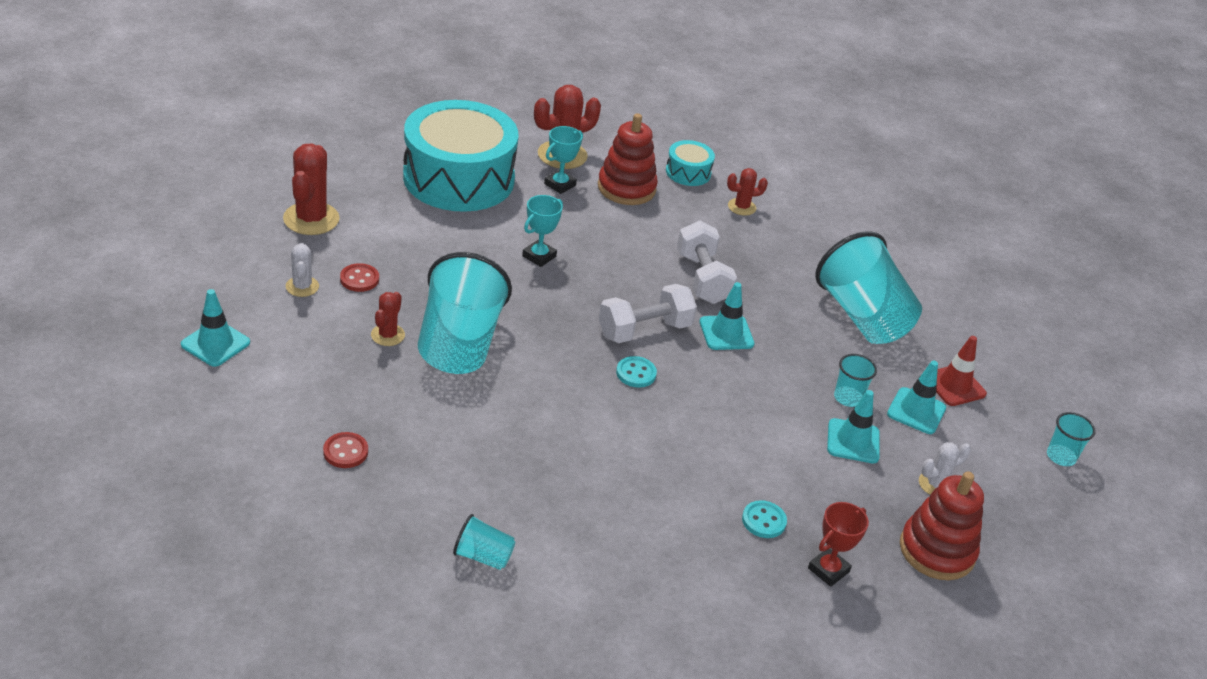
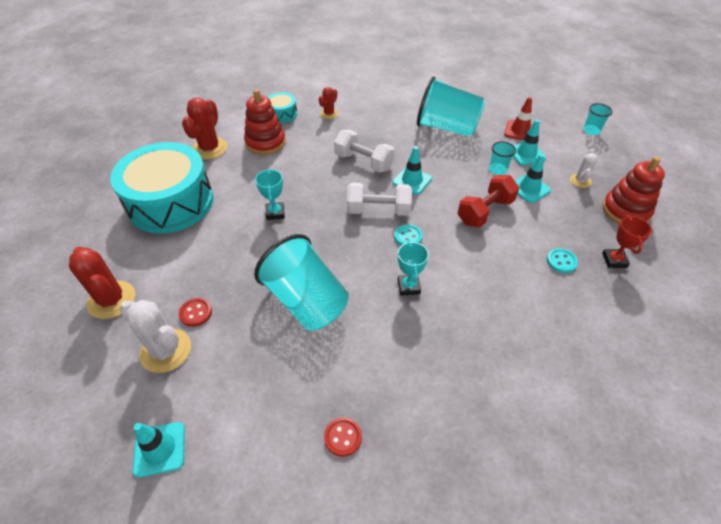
camera: 40 degrees left, 10 degrees up
white cactus [286,243,319,297] -> white cactus [120,300,191,373], size x1.78
red cactus [371,292,405,346] -> none
turquoise cup [453,514,515,570] -> none
turquoise trophy [544,126,583,194] -> turquoise trophy moved to [398,240,429,296]
white dumbbell [599,284,697,343] -> white dumbbell turned 75 degrees clockwise [347,183,412,216]
none -> red dumbbell [458,175,519,228]

